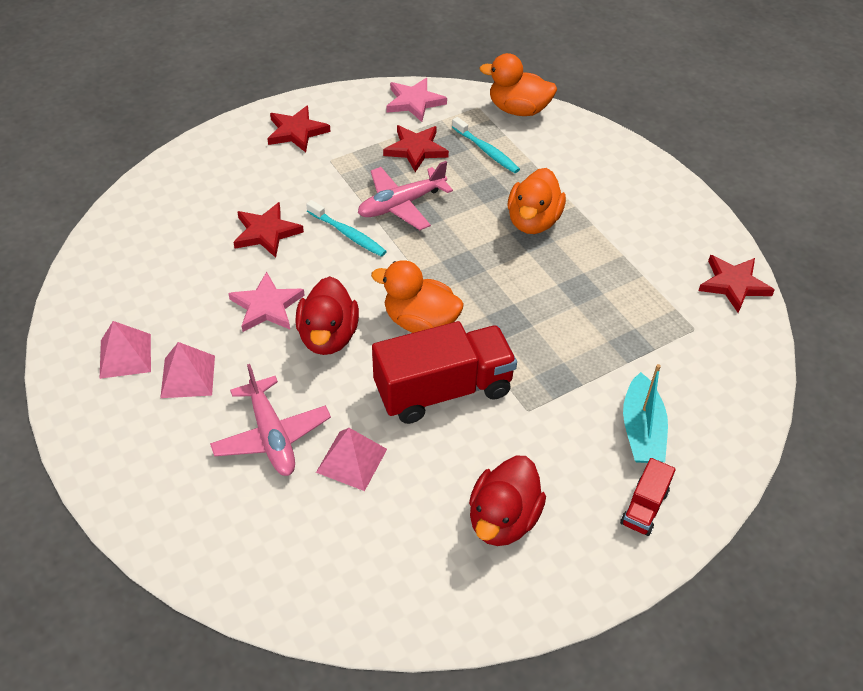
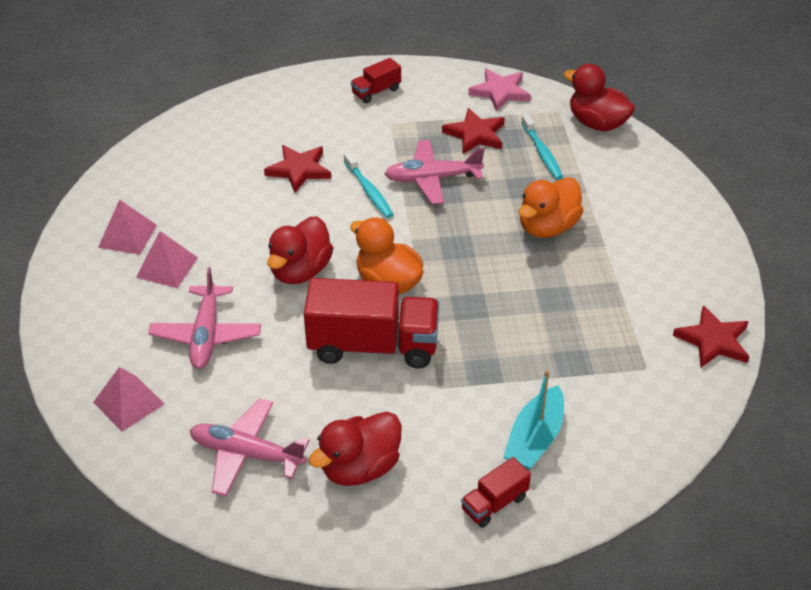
camera: 25 degrees right, 5 degrees down
pink star [228,272,305,332] -> none
red star [267,105,331,152] -> red truck [351,58,401,103]
pink pyramid [316,428,387,491] -> pink pyramid moved to [93,367,164,432]
orange duck [480,53,557,116] -> red duck [564,64,635,131]
none -> pink plane [189,399,310,496]

